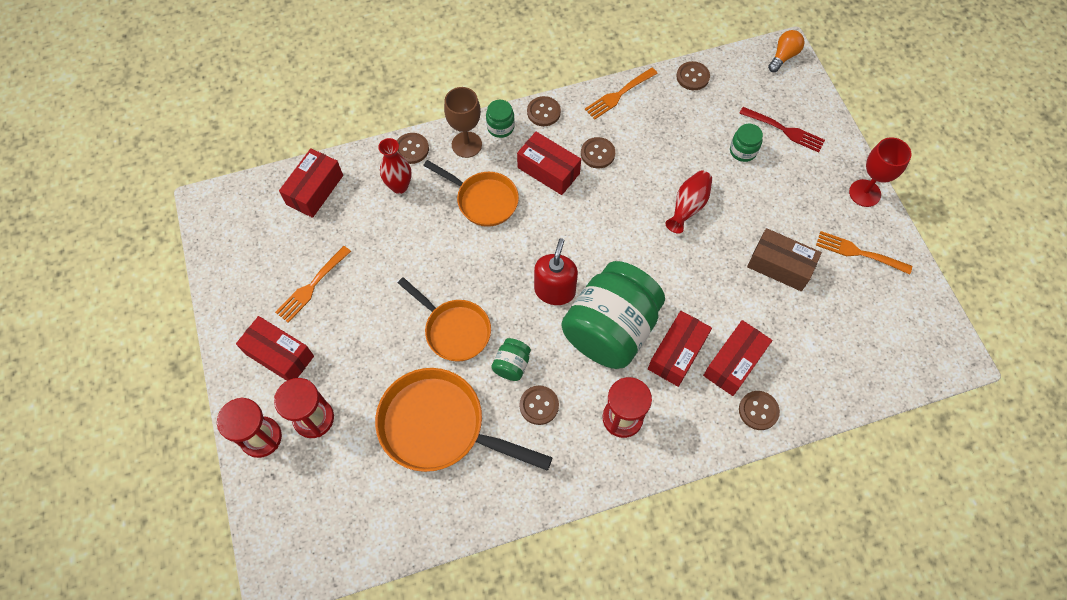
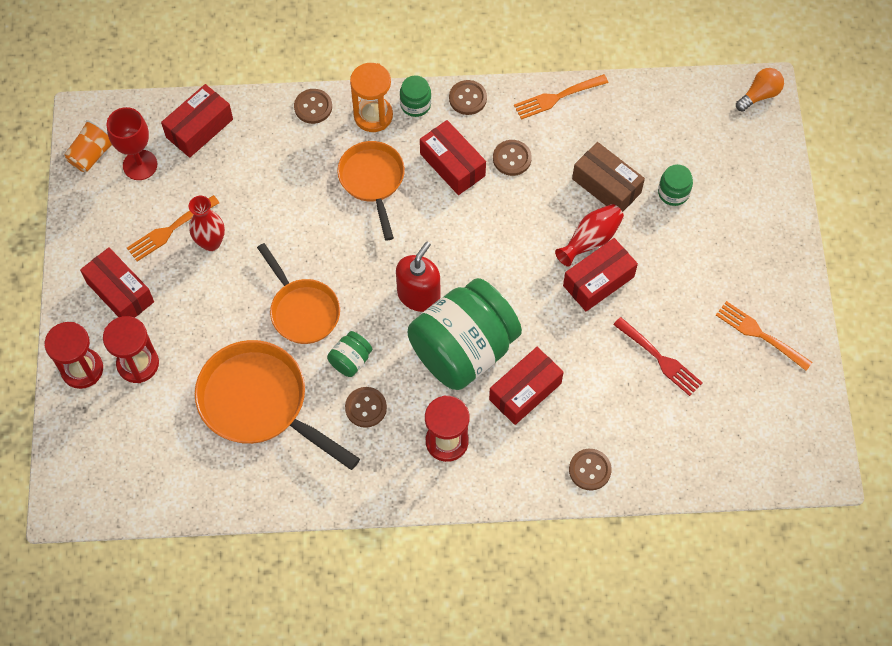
camera: 15 degrees right, 0 degrees up
red vase [378,138,411,194] -> red vase moved to [189,196,225,251]
orange pan [423,160,519,227] -> orange pan turned 150 degrees counterclockwise [337,141,405,241]
brown goblet [444,87,482,158] -> orange hourglass [350,63,393,132]
brown button [676,61,710,90] -> none
red box [703,320,772,396] -> red box moved to [563,238,638,311]
red fork [739,107,825,153] -> red fork moved to [613,317,703,396]
brown box [747,228,822,291] -> brown box moved to [572,142,645,212]
red goblet [849,137,912,207] -> red goblet moved to [107,107,157,180]
none -> orange cup [64,120,112,172]

